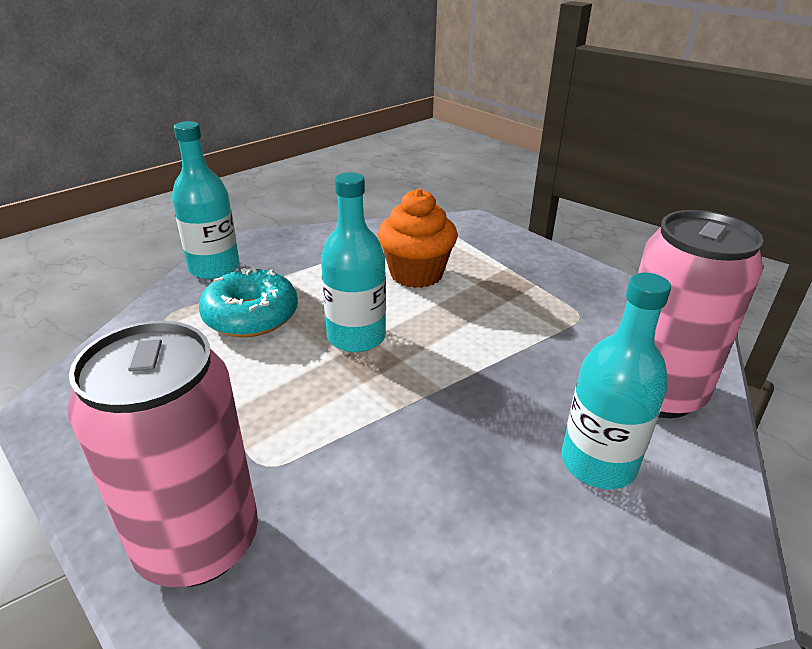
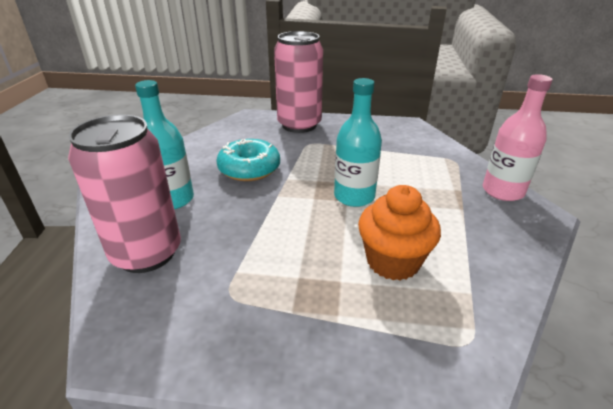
camera: 140 degrees right, 0 degrees up
turquoise bottle [172,121,240,279] -> pink bottle [483,74,552,201]
turquoise donut [199,267,298,337] -> turquoise donut moved to [216,139,280,181]

